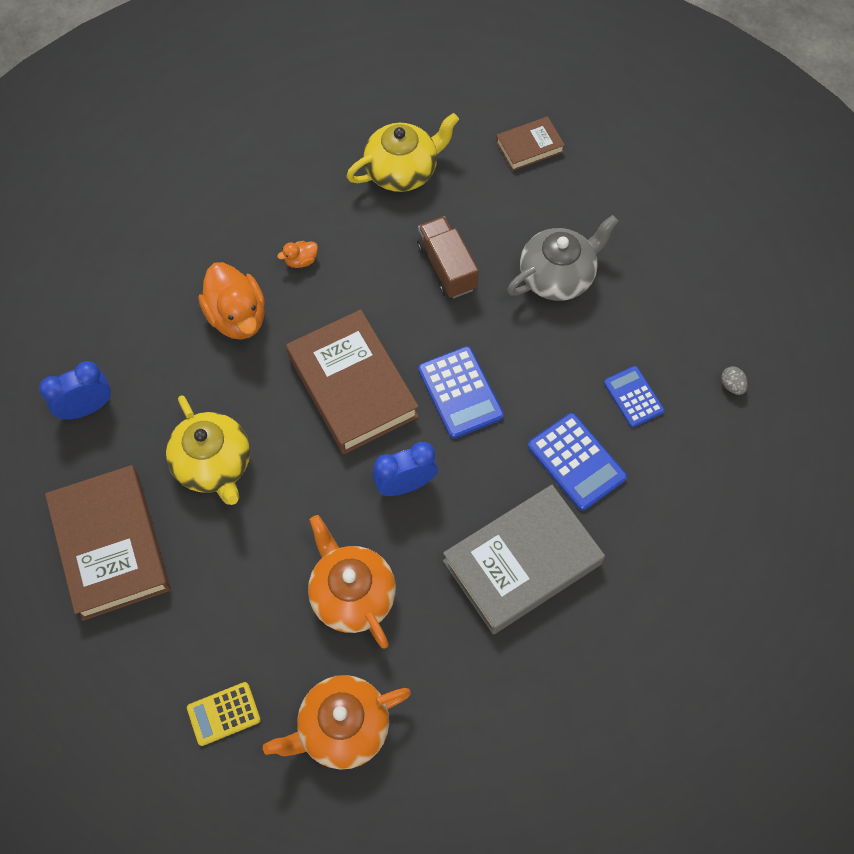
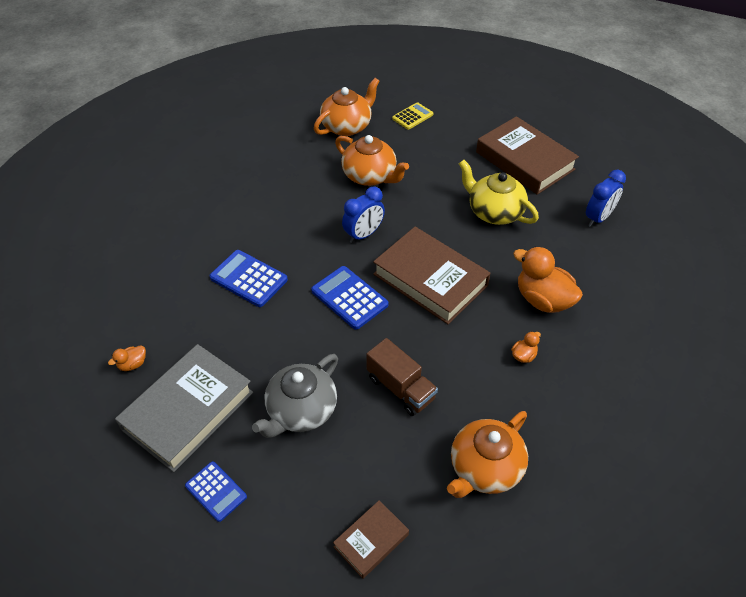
camera: 160 degrees right, 15 degrees down
yellow teapot [346,113,459,192] -> orange teapot [447,411,528,498]
grey book [443,485,605,634] -> grey book moved to [115,344,253,472]
blue calculator [604,366,664,428] -> blue calculator moved to [185,461,247,522]
grey egg [721,366,748,395] -> orange duck [108,345,146,371]

